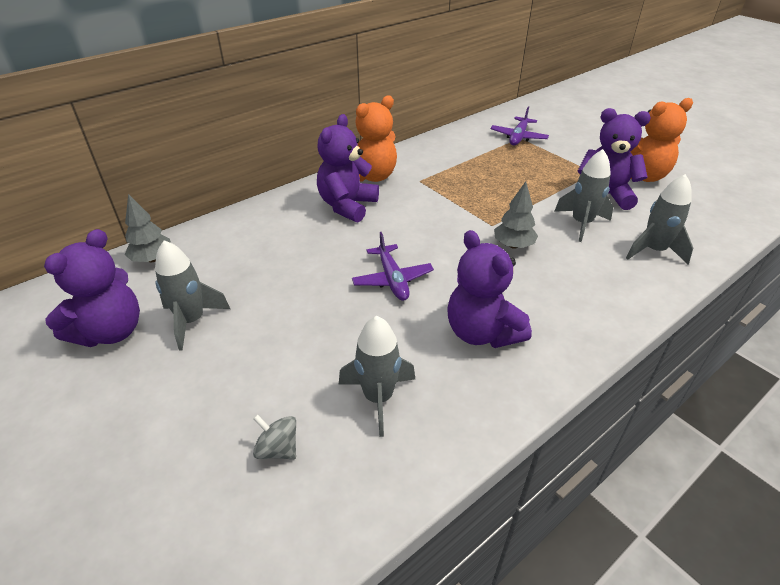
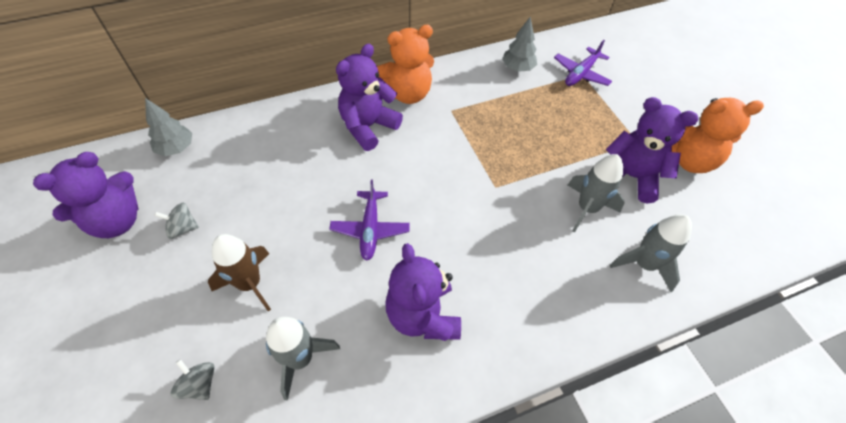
camera: 15 degrees right, 15 degrees up
grey rocket [155,240,230,350] -> grey spinning top [154,202,199,239]
grey tree [494,181,538,249] -> grey tree moved to [502,17,537,72]
none -> brown rocket [208,234,271,311]

